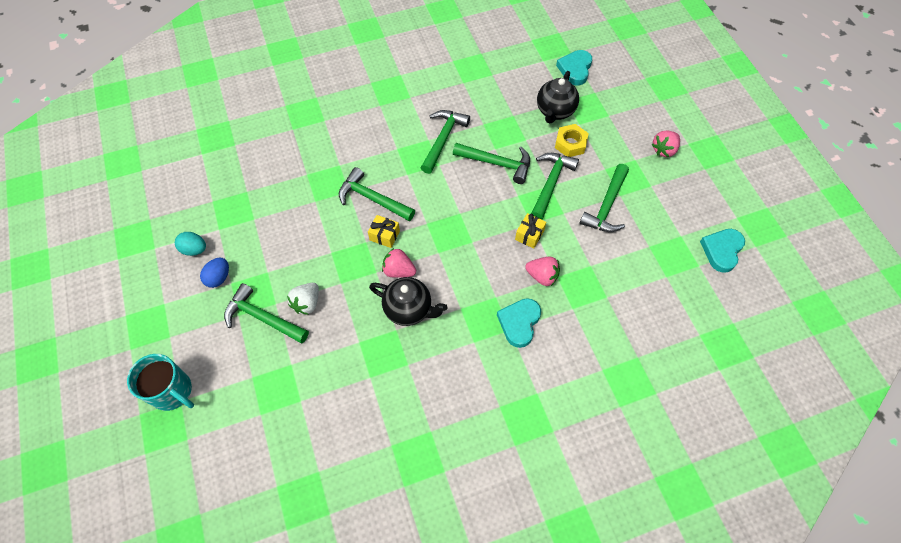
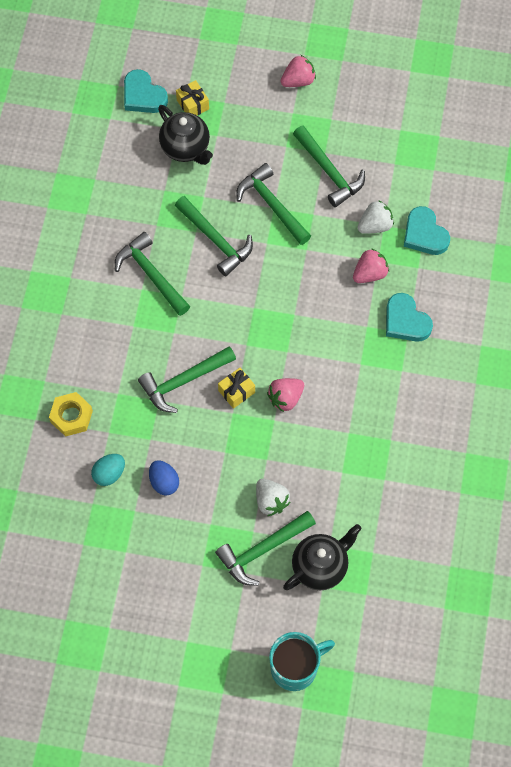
camera: 60 degrees left, 5 degrees up
turquoise egg [175,232,206,256] -> turquoise egg moved to [91,454,125,486]
blue egg [200,258,229,288] -> blue egg moved to [149,460,179,496]
black teapot [369,277,447,326] -> black teapot moved to [283,524,362,590]
green hammer [453,143,530,184] -> green hammer turned 90 degrees clockwise [175,196,253,276]
yellow gift [515,213,546,249] -> yellow gift moved to [176,80,209,115]
yellow nut [555,124,589,157] -> yellow nut moved to [49,392,93,437]
pink strawberry [652,131,680,157] -> pink strawberry turned 105 degrees counterclockwise [281,55,316,87]
turquoise heart [700,229,745,273] -> turquoise heart moved to [404,206,450,255]
none -> white strawberry [357,200,394,234]

